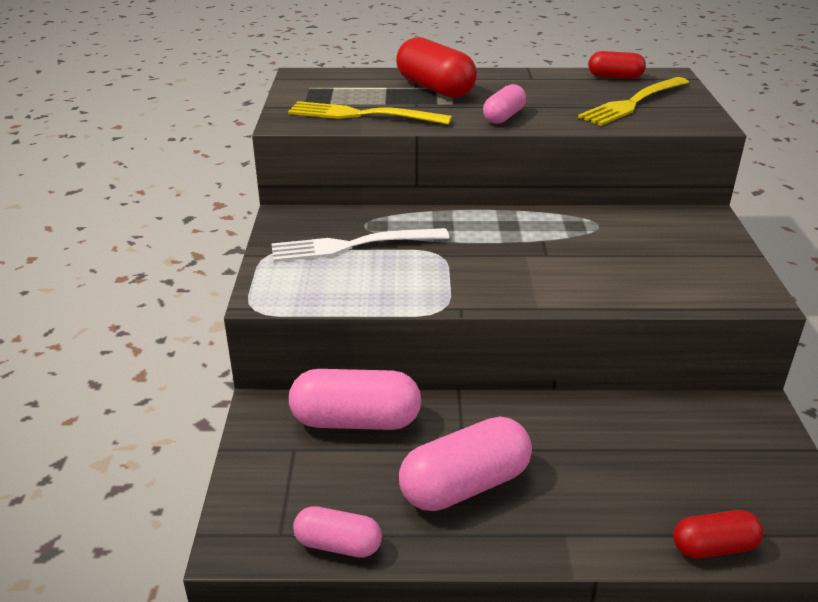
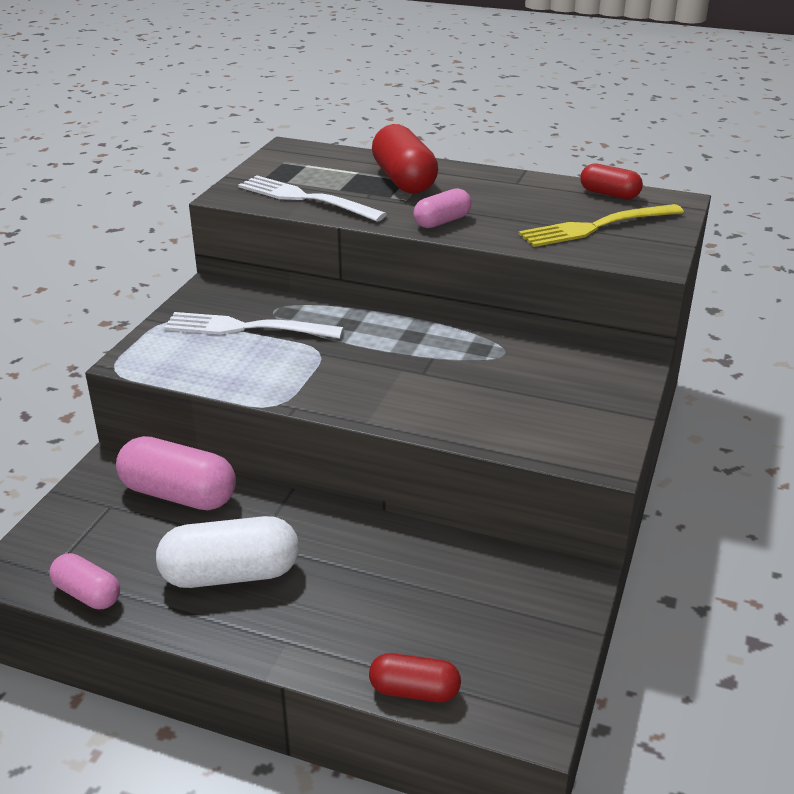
camera: 20 degrees right, 0 degrees up
yellow fork [288,101,452,125] -> white fork [238,175,387,222]
pink capsule [399,417,532,511] -> white capsule [156,516,299,588]

